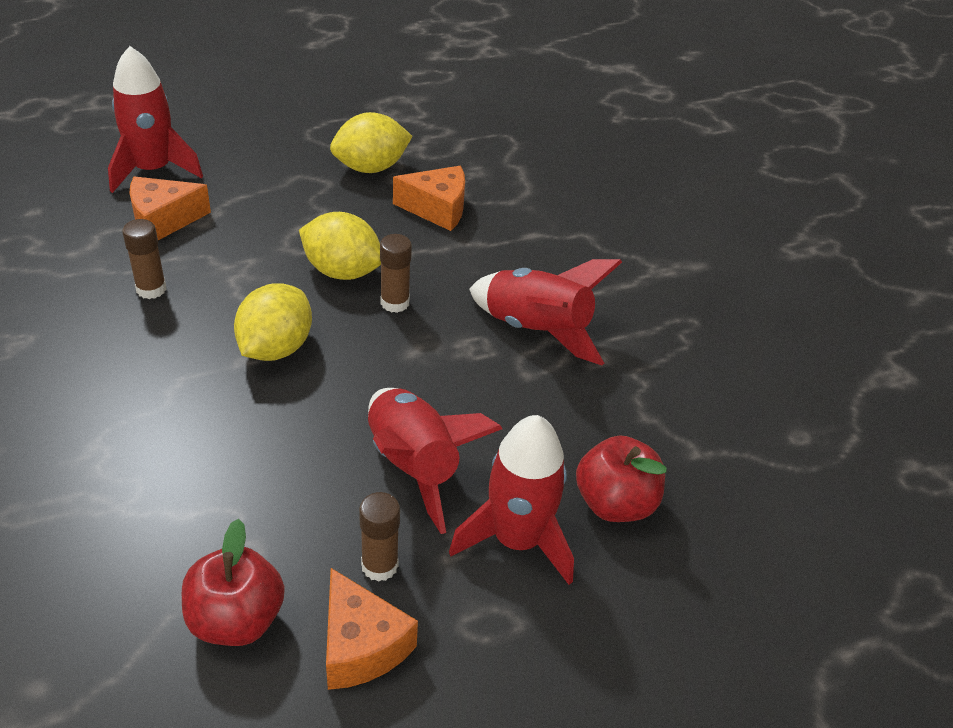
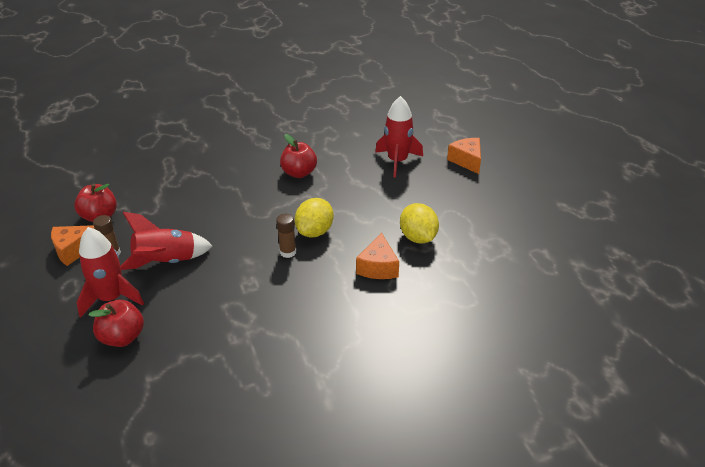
camera: 95 degrees right, 5 degrees down
brown glue stick [122,219,167,299] -> red apple [280,134,317,178]
orange cheese [130,176,211,240] -> orange cheese moved to [447,138,481,174]
yellow lemon [234,283,312,361] -> none
red rocket [469,259,622,365] -> none

